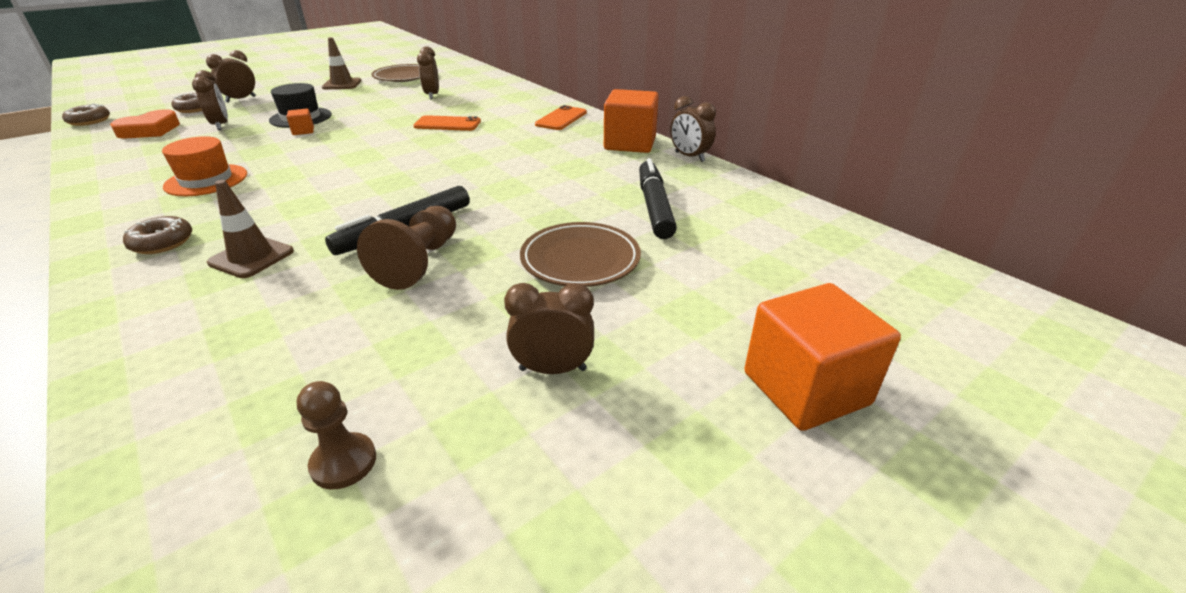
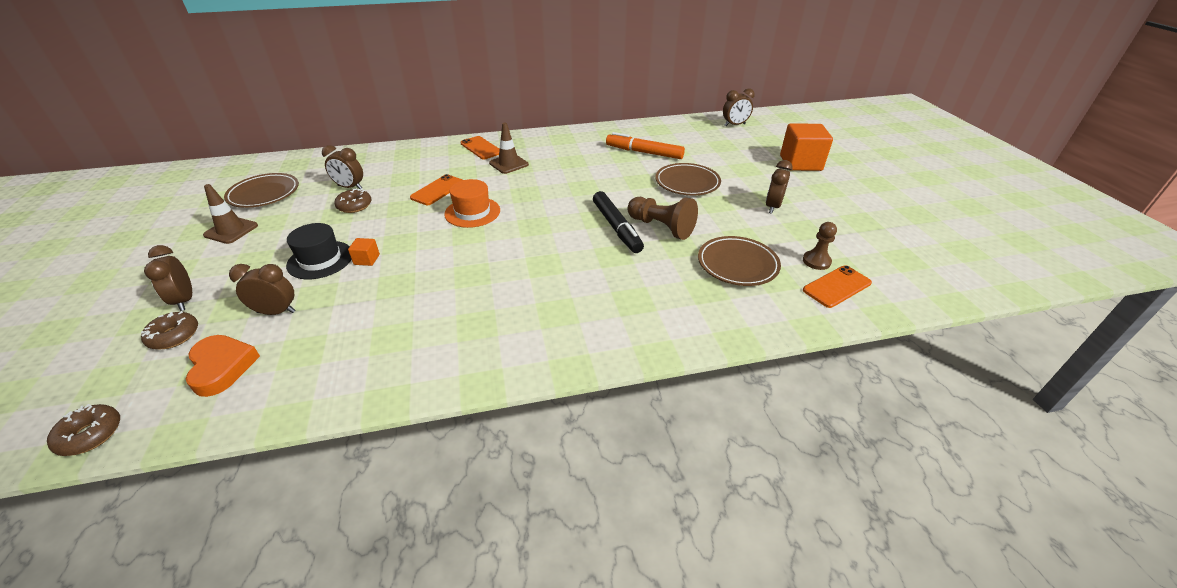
camera: 65 degrees left, 5 degrees up
brown donut [123,216,192,254] -> brown donut moved to [334,188,372,213]
orange hat [162,136,247,196] -> orange hat moved to [444,179,500,228]
brown traffic cone [207,180,294,278] -> brown traffic cone moved to [489,123,529,174]
orange cube [604,89,659,153] -> none
black marker [639,158,677,239] -> orange marker [606,132,685,159]
brown clock [670,96,716,162] -> brown clock moved to [723,88,755,126]
none -> brown plate [698,236,781,286]
none -> orange phone [803,265,872,308]

